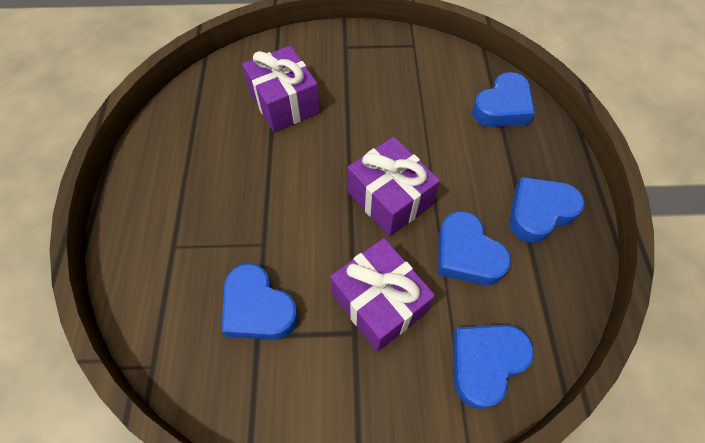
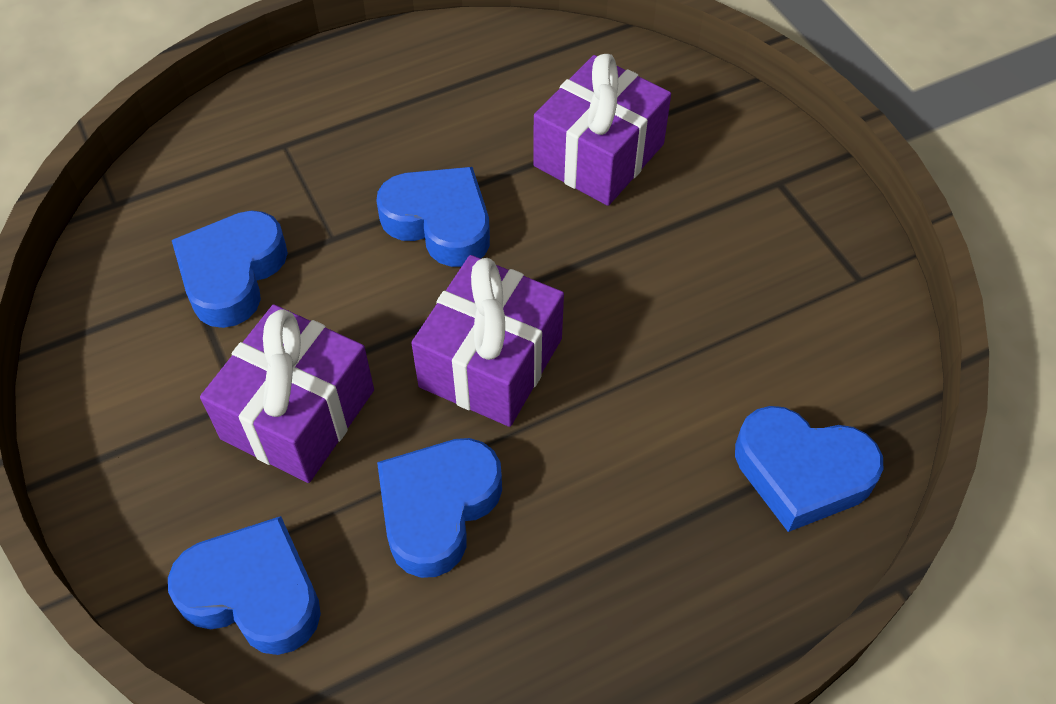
camera: 65 degrees right, 5 degrees down
blue heart [509,177,585,243] -> blue heart moved to [376,167,490,267]

